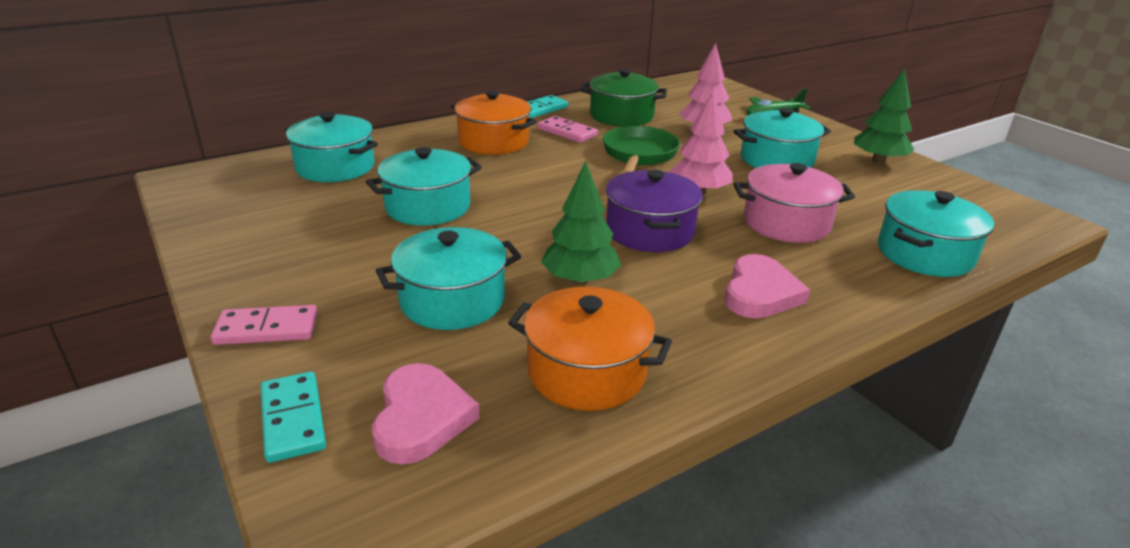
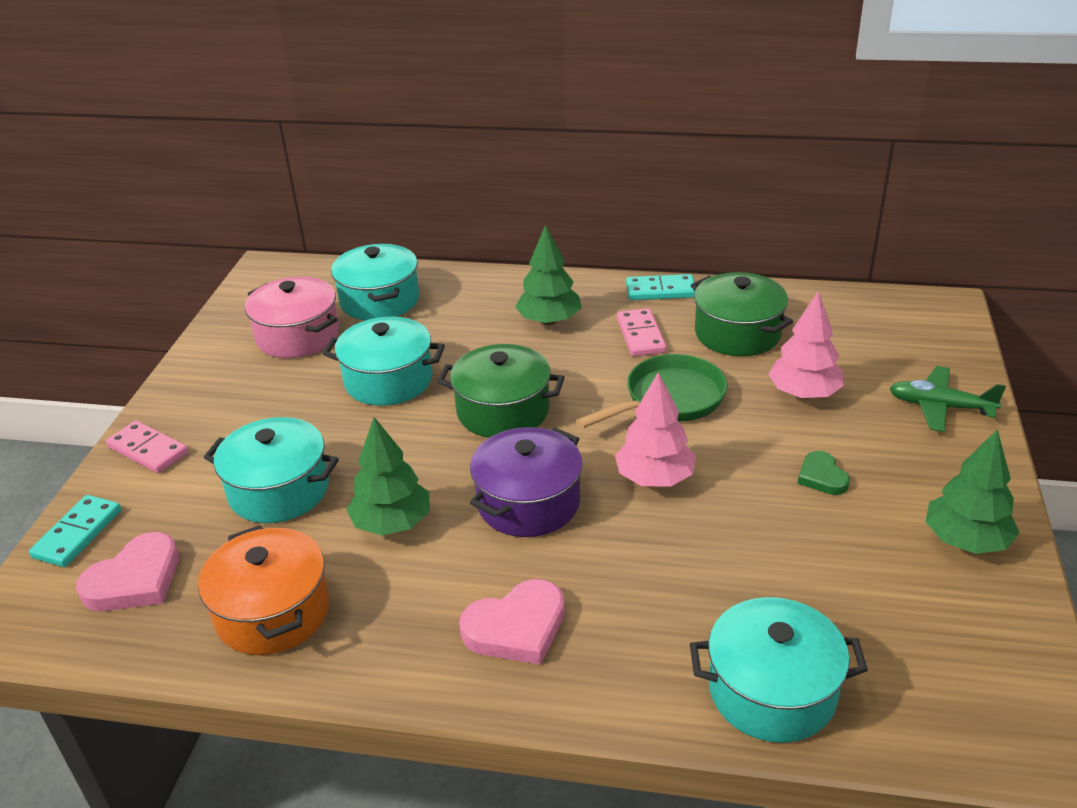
camera: 45 degrees right, 5 degrees up
orange pot [451,90,537,155] -> green tree [515,225,581,325]
pink pot [733,163,855,243] -> pink pot moved to [245,276,339,358]
turquoise pot [734,108,831,168] -> green heart [798,451,850,495]
none -> green pot [437,344,565,438]

